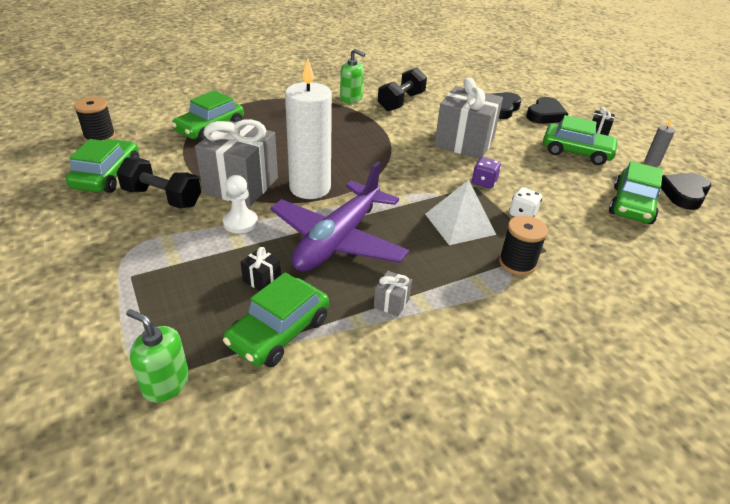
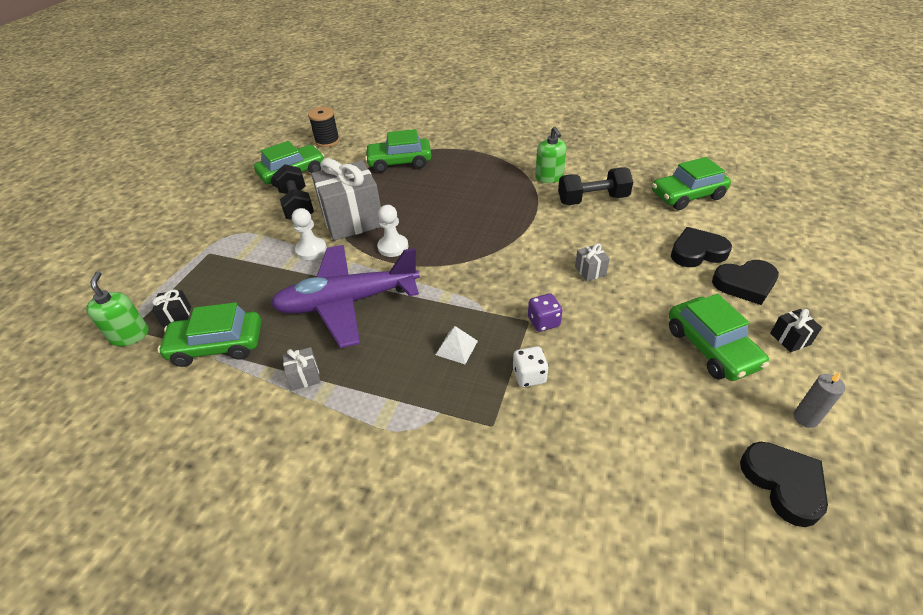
camera: 50 degrees right, 5 degrees up
black gift [240,247,281,291] -> black gift moved to [152,290,191,327]
white candle [285,58,332,199] -> white pawn [377,205,408,257]
white pyramid [425,180,496,245] -> white pyramid [436,326,478,364], size x0.55
grey gift [434,78,503,159] -> grey gift [575,243,610,281], size x0.41
black spool [499,215,548,276] -> none
green car [609,161,663,224] -> green car moved to [652,157,731,210]
black heart [661,173,711,210] -> black heart turned 75 degrees clockwise [740,442,828,527]

